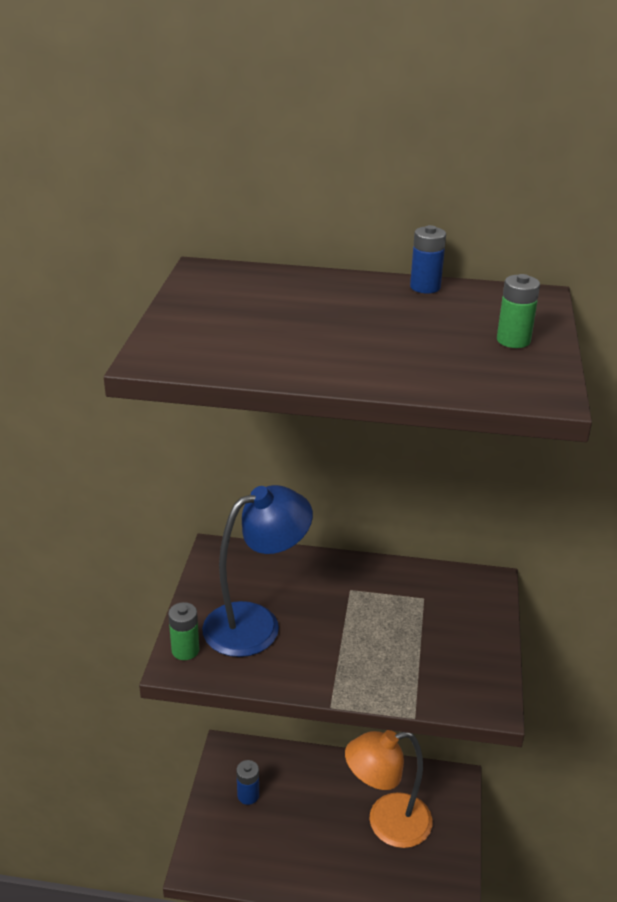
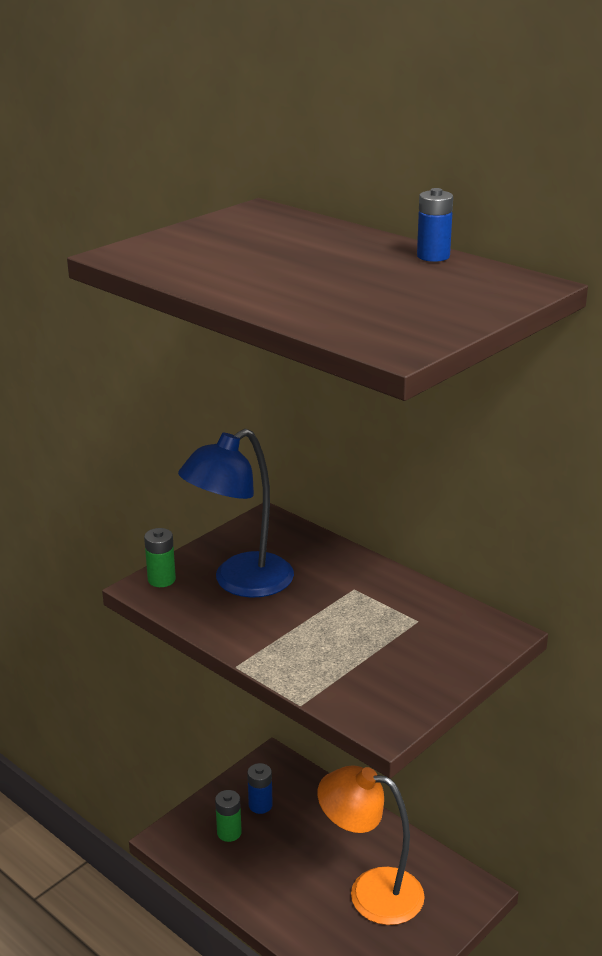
camera: 35 degrees right, 5 degrees down
blue lamp [202,485,313,657] -> blue lamp turned 135 degrees clockwise [178,429,294,598]
green battery [497,274,540,348] -> green battery moved to [215,790,242,842]

